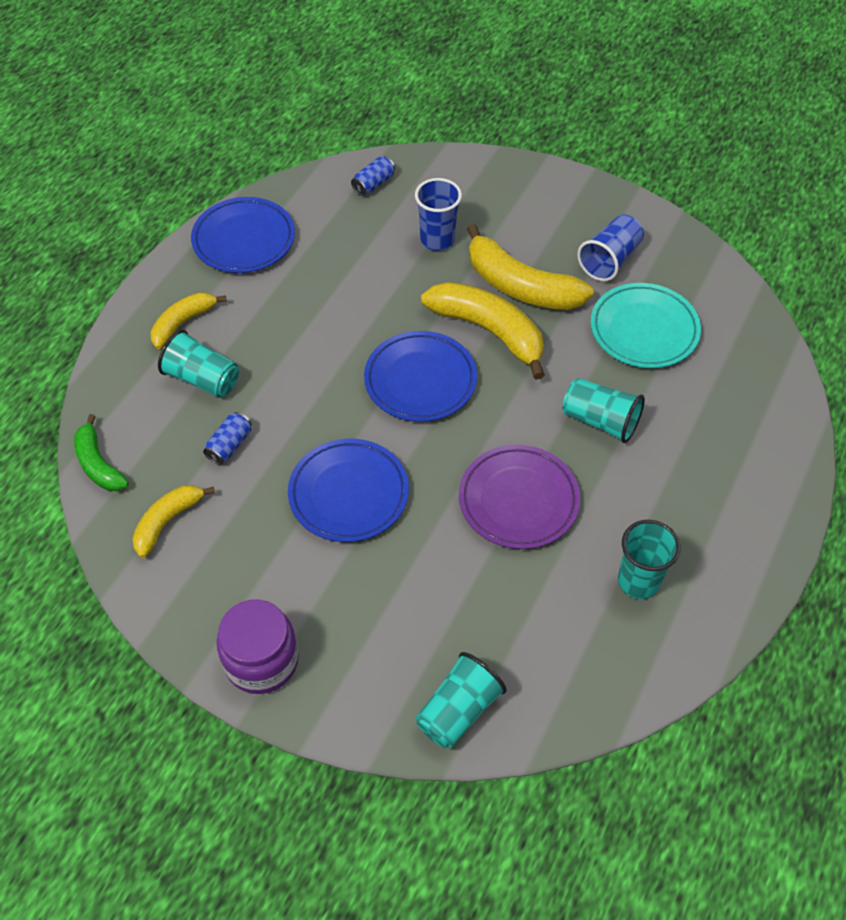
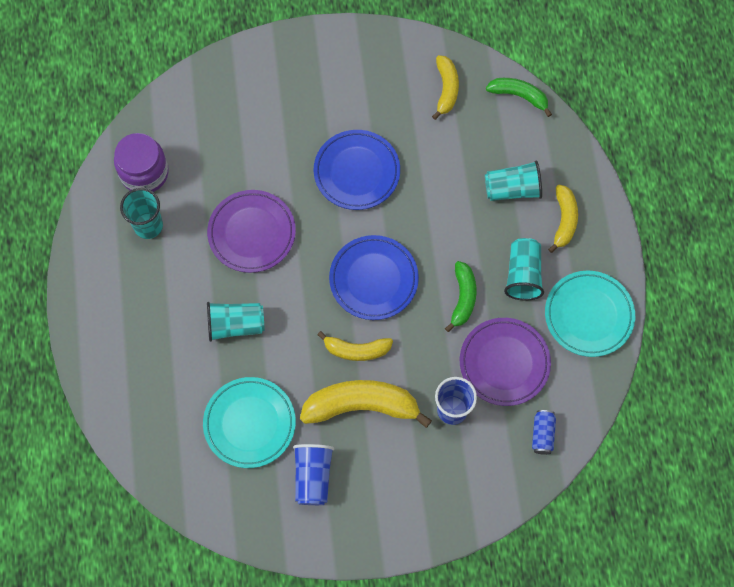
camera: 145 degrees right, 15 degrees up
blue plate [191,197,295,273] -> turquoise plate [545,271,635,357]
blue can [203,412,252,465] -> none
purple jar [216,599,299,694] -> purple jar moved to [114,133,169,192]
turquoise cup [416,652,506,748] -> turquoise cup moved to [504,238,544,300]
yellow banana [421,282,545,380] -> yellow banana [317,331,393,361], size x0.59
none -> green banana [445,261,476,332]
none -> purple plate [460,318,551,406]

